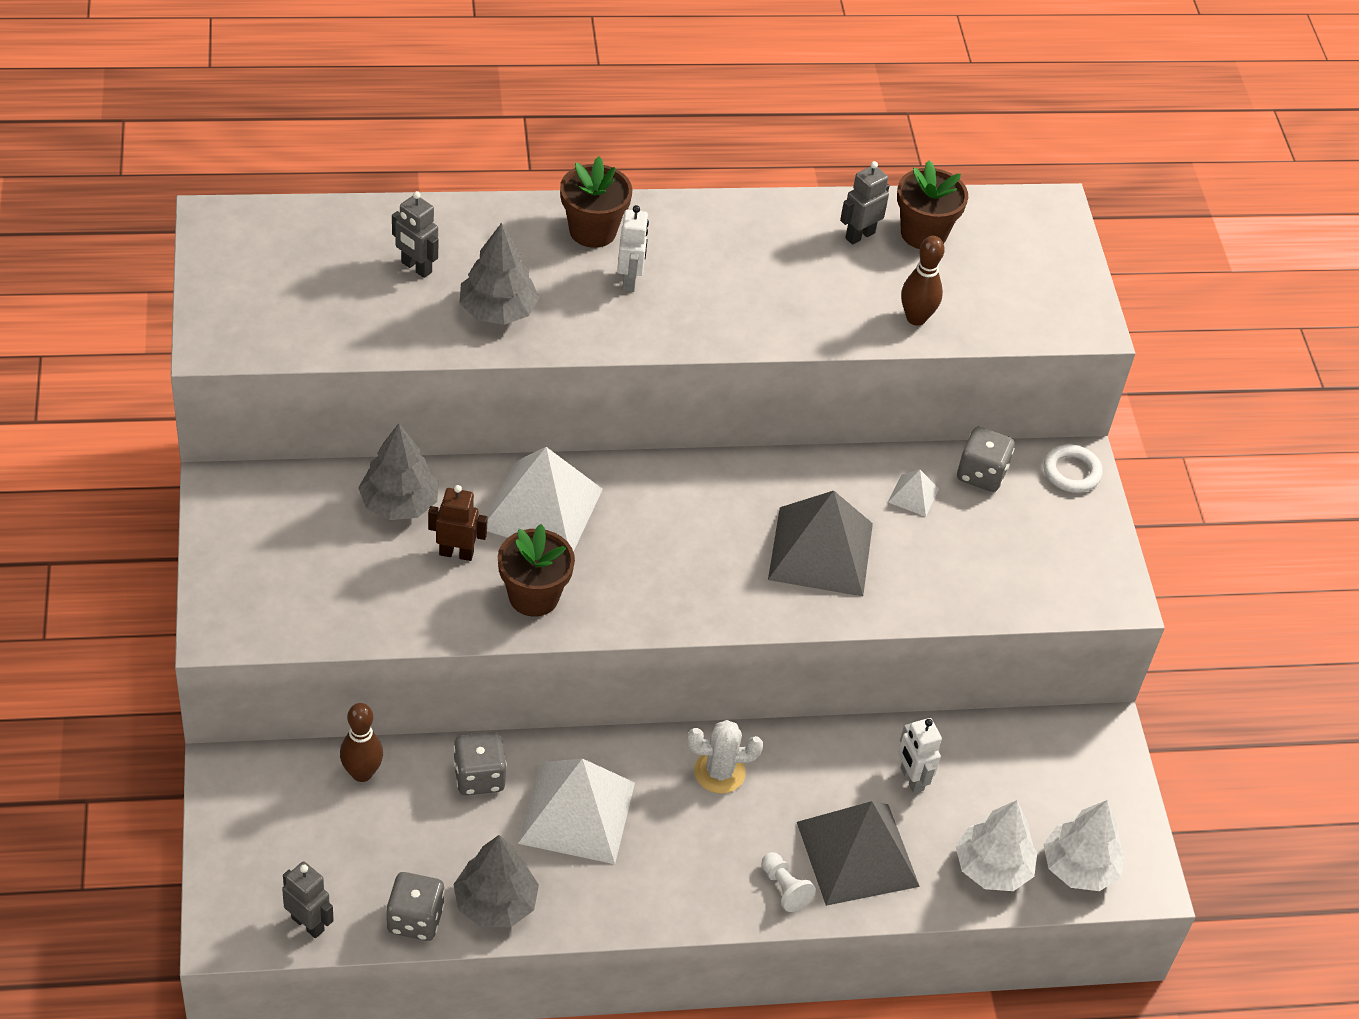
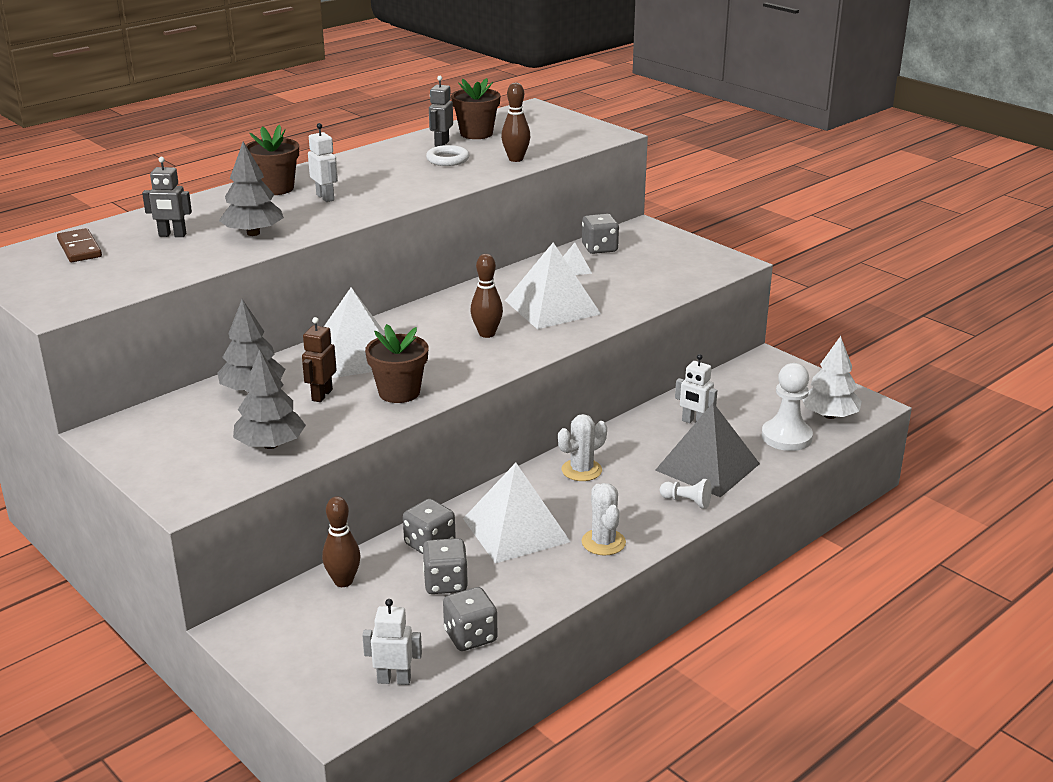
camera: 30 degrees left, 20 degrees down
grey robot [282,861,334,938] -> white robot [362,599,422,685]
brown robot [428,485,488,561] -> brown robot turned 45 degrees counterclockwise [302,317,337,402]
grey tree [453,835,539,927] -> grey tree moved to [233,349,306,449]
grey pyramid [768,491,873,596] -> white pyramid [505,242,601,329]
white tree [956,800,1037,891] -> white pawn [762,363,813,451]
white ring [1043,444,1103,493] -> white ring moved to [426,145,469,166]
none -> brown domino [57,228,102,262]
none -> grey dice [423,538,468,594]
none -> brown bowling pin [470,254,503,338]
none -> white cactus [582,483,626,555]

